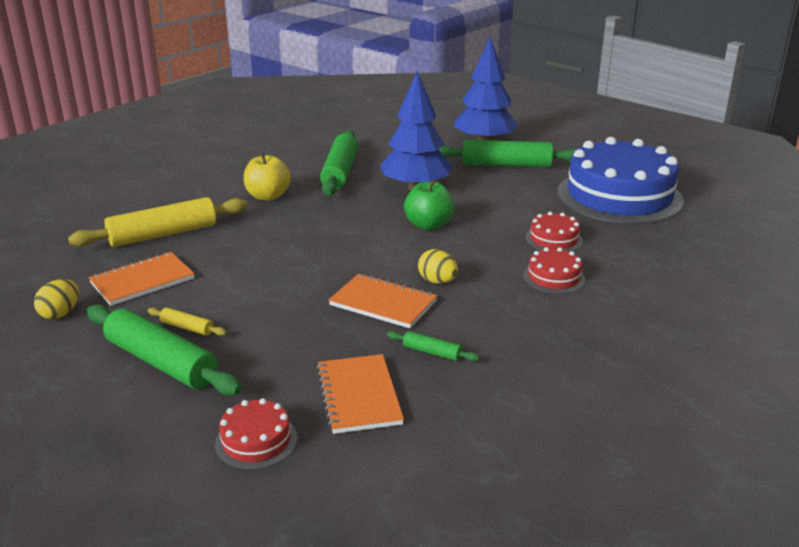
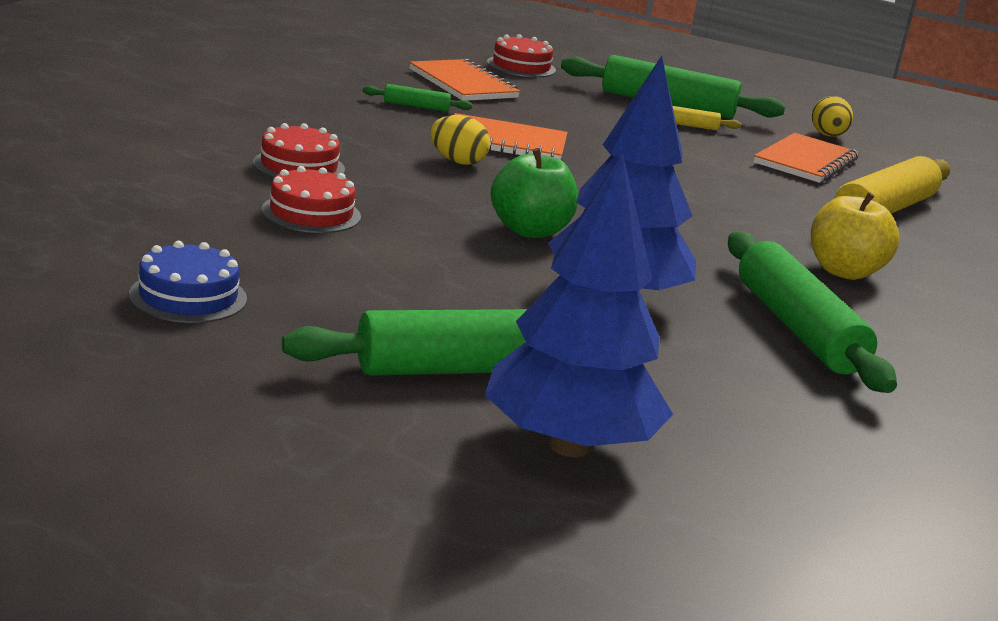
camera: 155 degrees right, 5 degrees down
blue cake [557,137,684,224] -> blue cake [129,241,247,323], size x0.42

